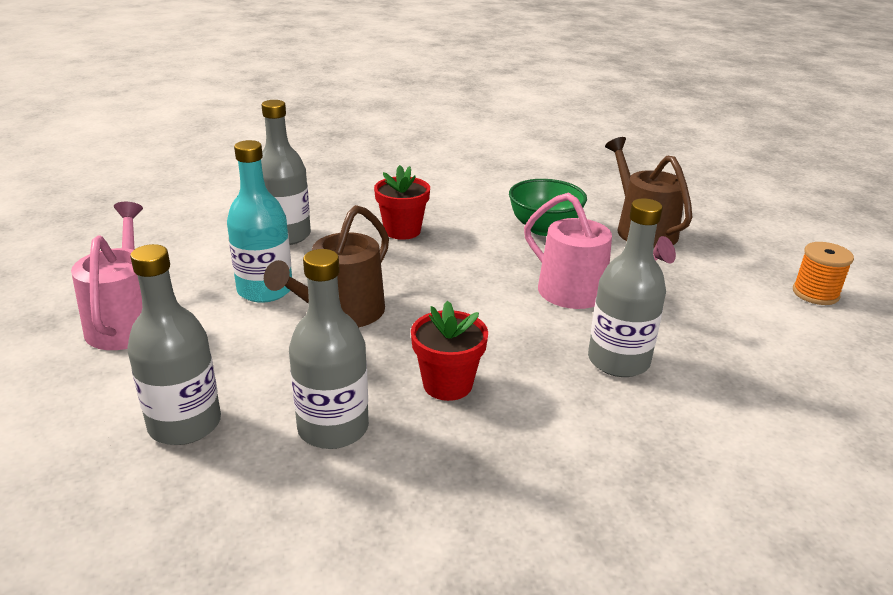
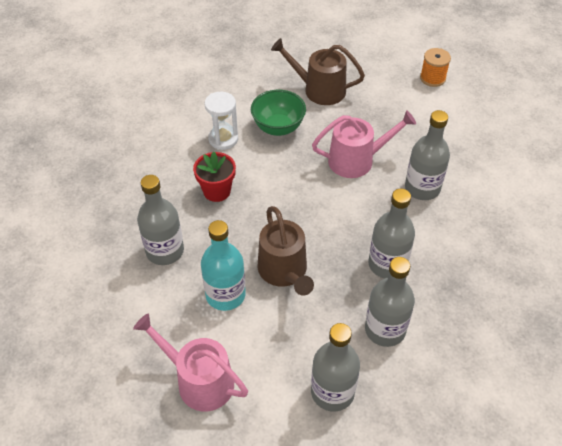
camera: 50 degrees left, 20 degrees up
red flower pot [411,301,488,401] -> grey bottle [368,189,415,279]
none -> white hourglass [205,92,238,150]

